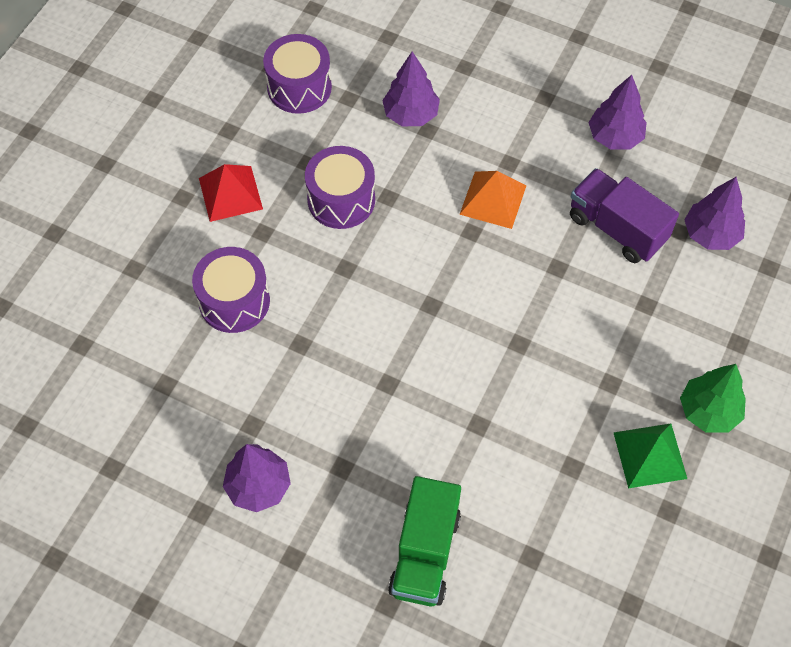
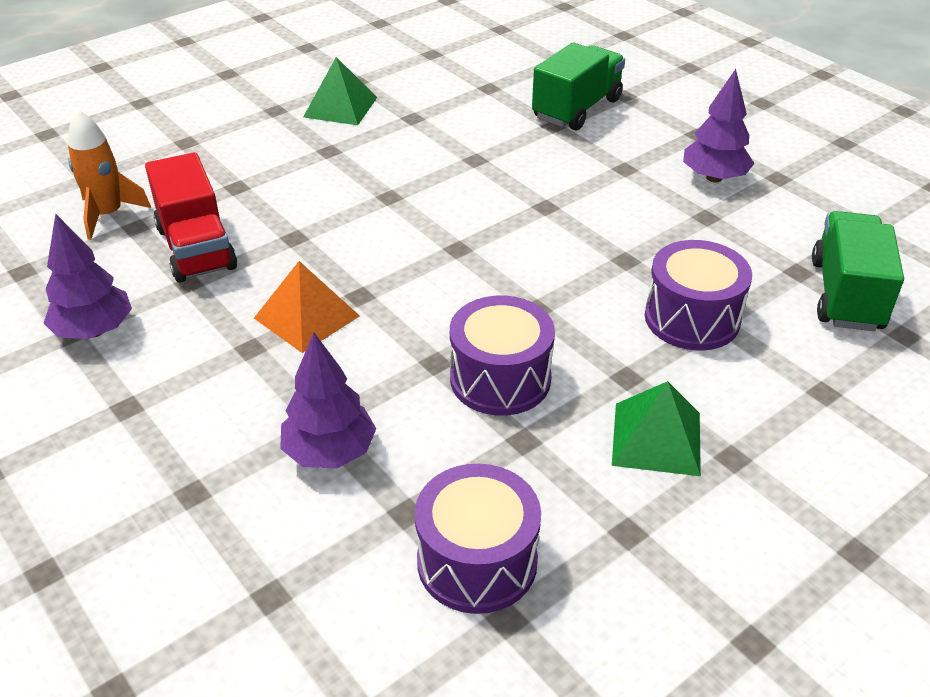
camera: 155 degrees left, 20 degrees down
red pyramid [199,164,263,222] -> green pyramid [612,381,701,476]
purple truck [570,168,679,263] -> red truck [145,152,237,282]
green tree [680,364,746,433] -> none
purple tree [684,177,745,250] -> orange rocket [68,110,151,240]
none -> green truck [812,211,904,331]

